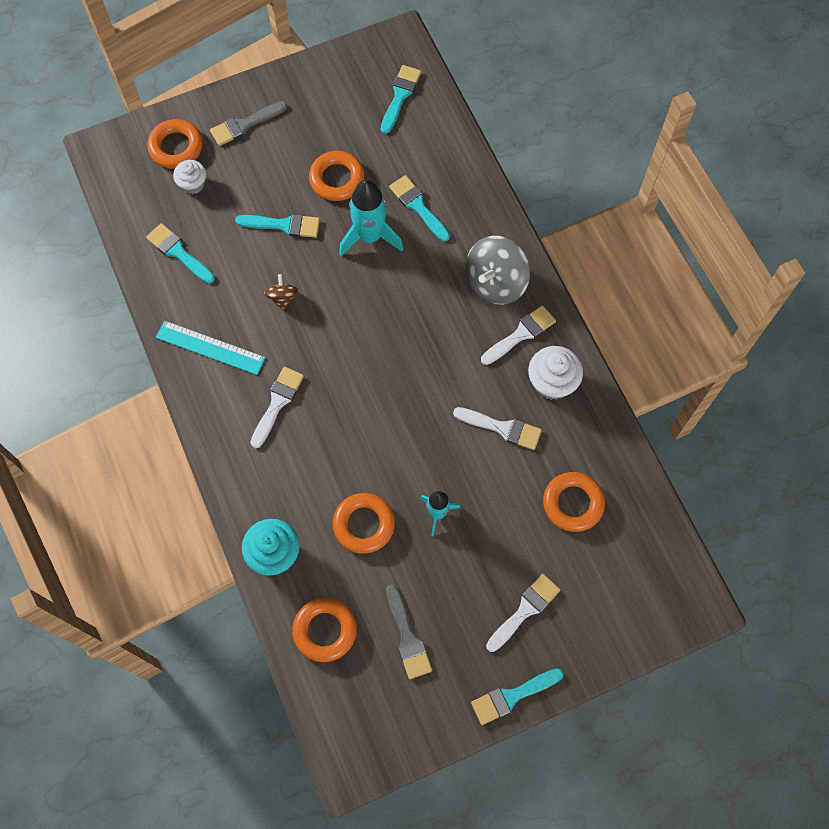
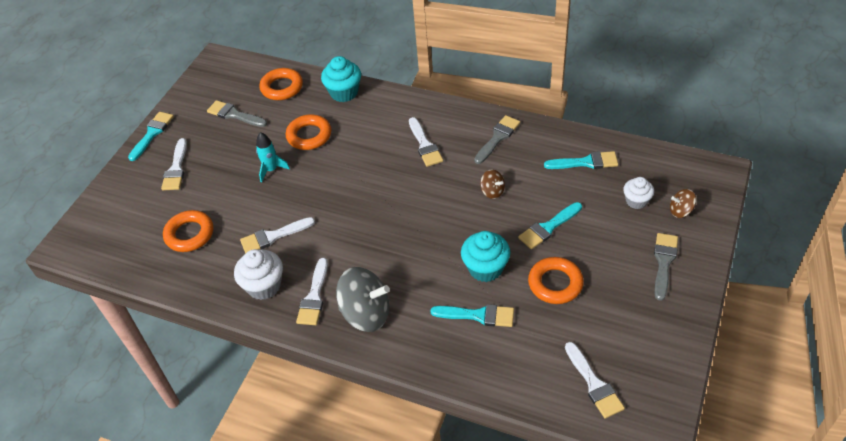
camera: 140 degrees right, 20 degrees down
orange ring [147,119,203,169] -> brown spinning top [670,189,696,218]
turquoise ruler [156,321,265,375] -> grey brush [474,115,520,164]
turquoise rocket [339,180,403,256] -> turquoise cupcake [461,231,510,282]
turquoise brush [381,65,421,134] -> white brush [565,342,625,419]
grey spinning top [466,236,530,305] -> grey spinning top turned 105 degrees clockwise [336,267,390,332]

